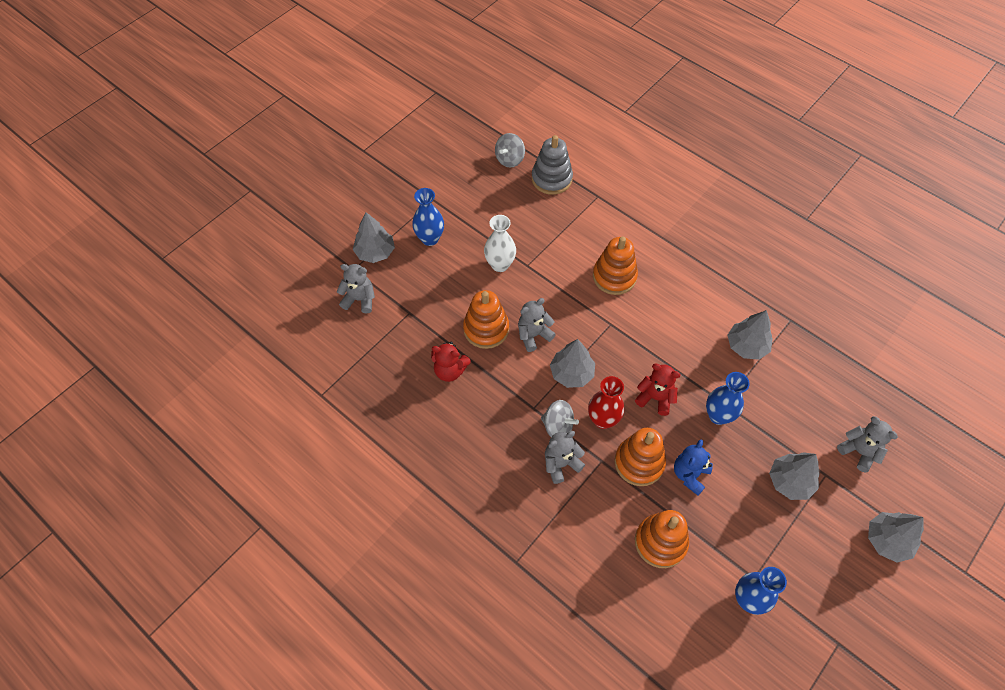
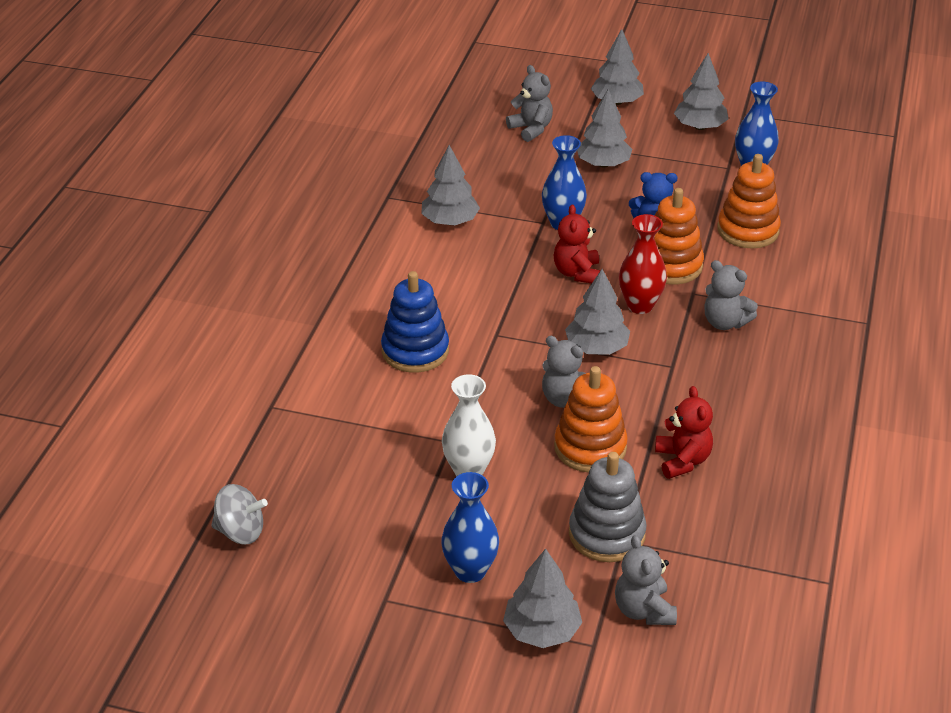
camera: 115 degrees left, 20 degrees down
grey stacking toy [532,135,573,195] -> grey stacking toy moved to [569,452,647,562]
grey spinning top [541,400,579,437] -> none
orange stacking toy [593,236,638,295] -> blue stacking toy [381,271,449,373]
grey teddy bear [837,416,898,473] -> grey teddy bear turned 120 degrees clockwise [506,65,553,142]
none -> grey tree [674,53,729,130]

